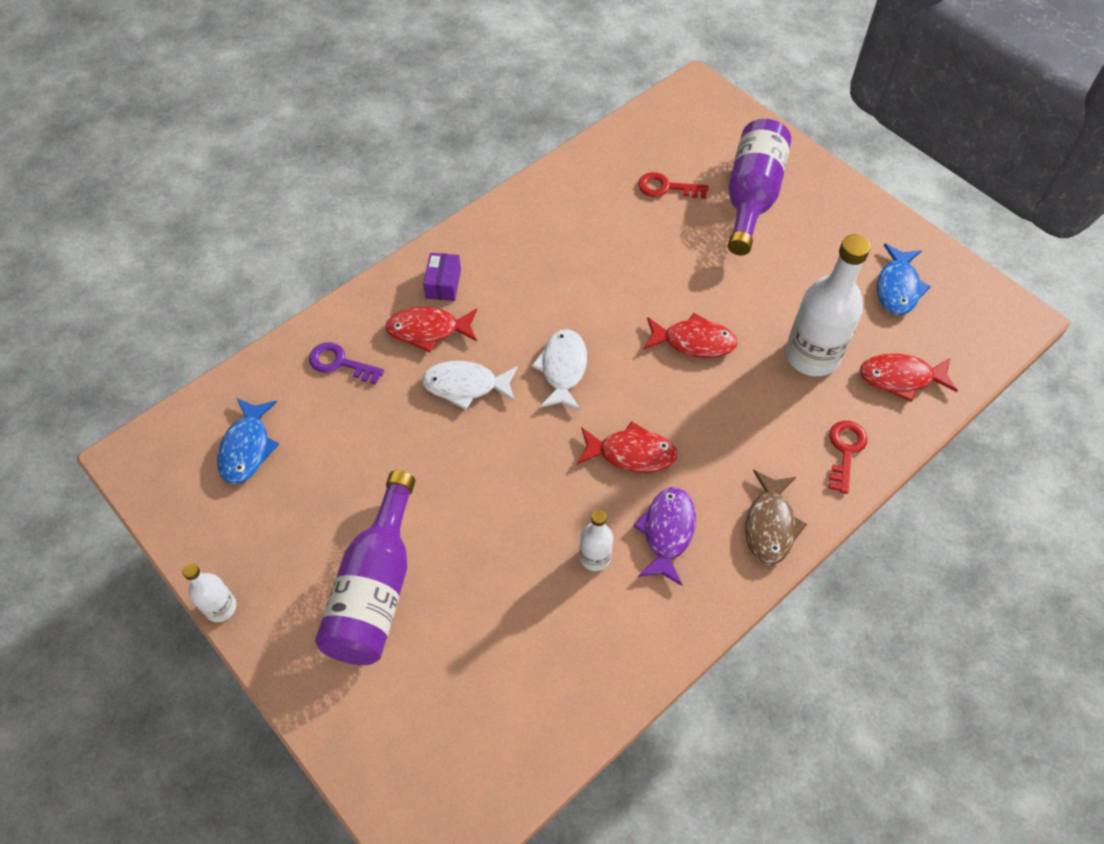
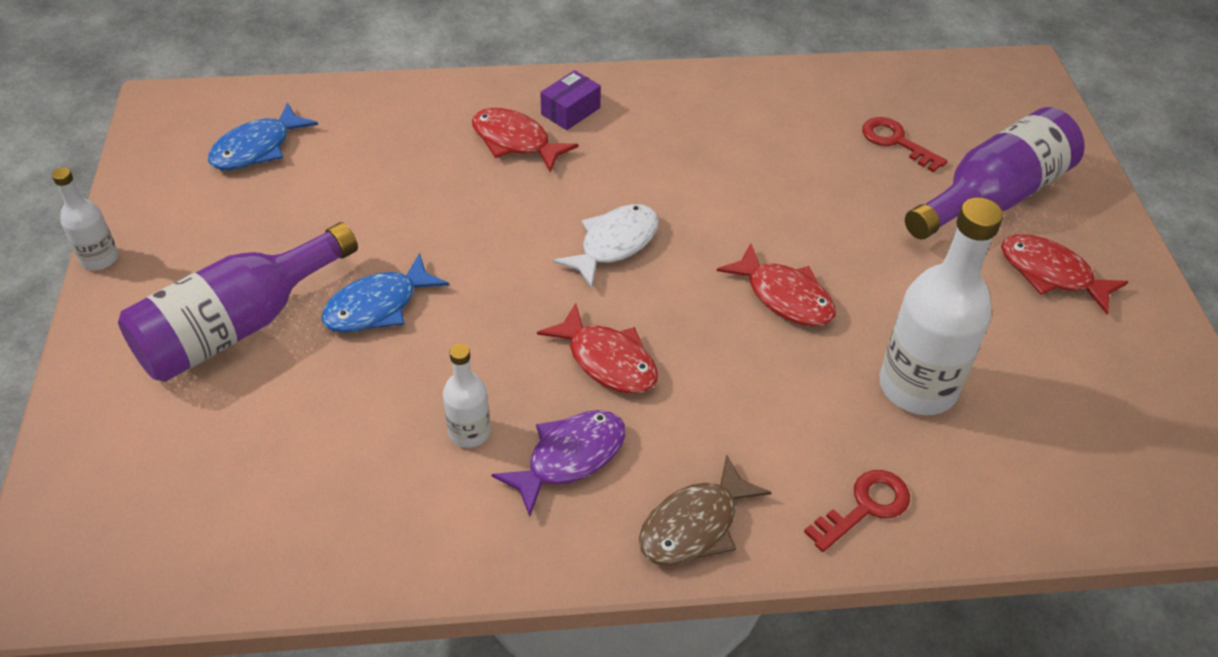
camera: 35 degrees right, 10 degrees down
purple key [309,342,384,385] -> none
white fish [422,361,518,410] -> none
red fish [860,353,958,402] -> red fish moved to [1001,234,1128,314]
blue fish [877,243,931,315] -> blue fish moved to [321,253,449,333]

